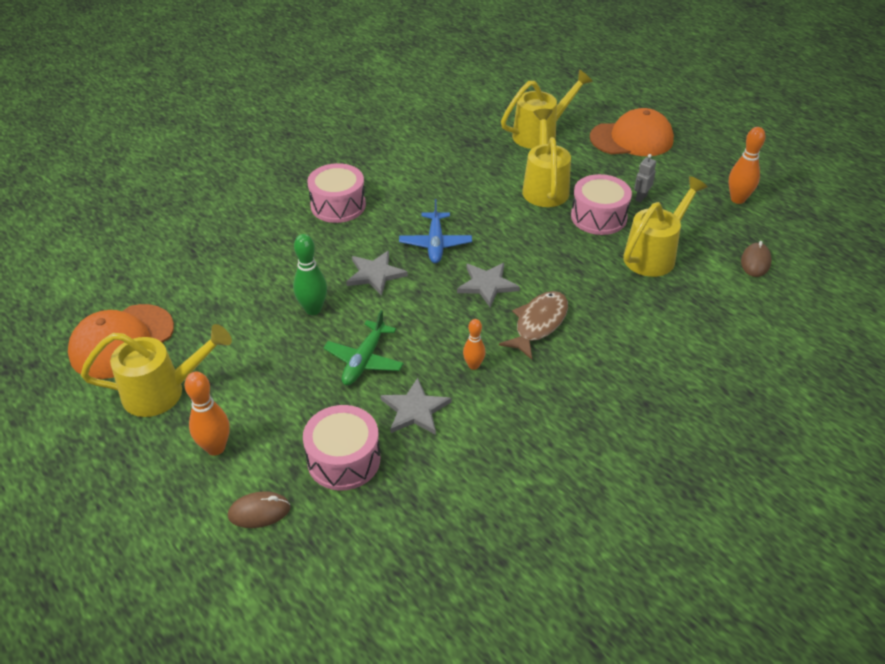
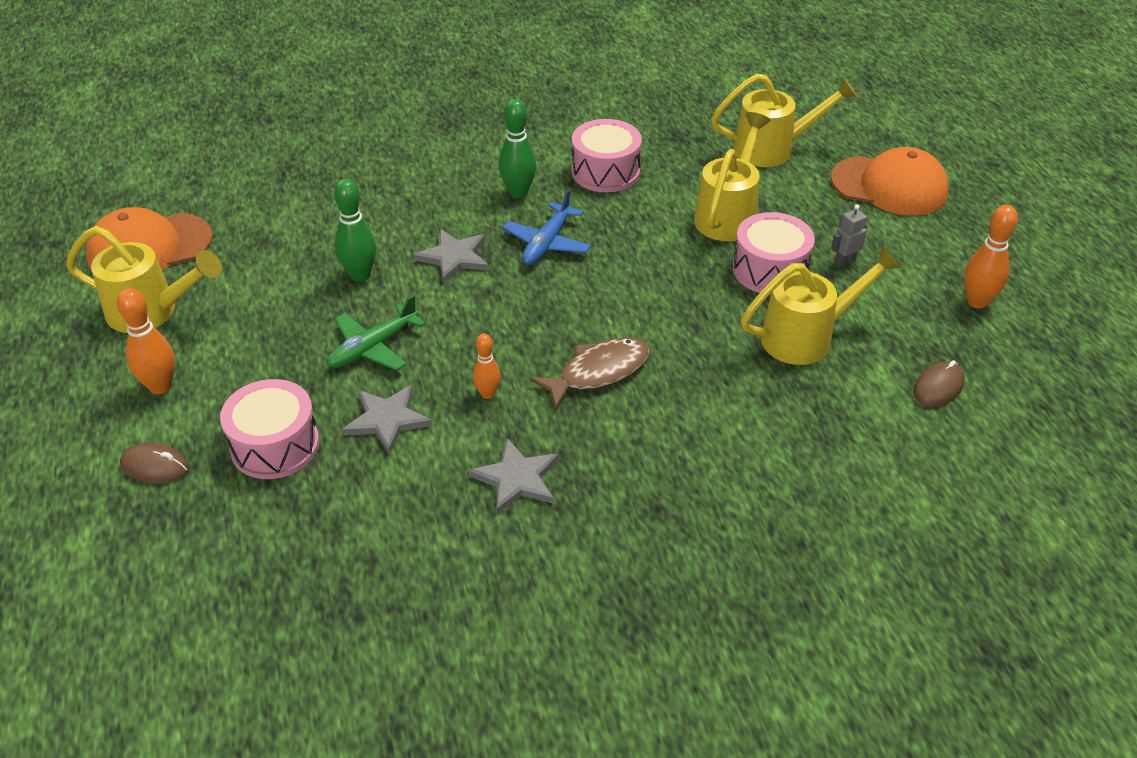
camera: 25 degrees right, 0 degrees up
pink drum [307,163,366,223] -> pink drum moved to [572,119,642,192]
grey star [457,263,520,307] -> grey star moved to [468,438,559,514]
none -> green bowling pin [499,99,536,198]

